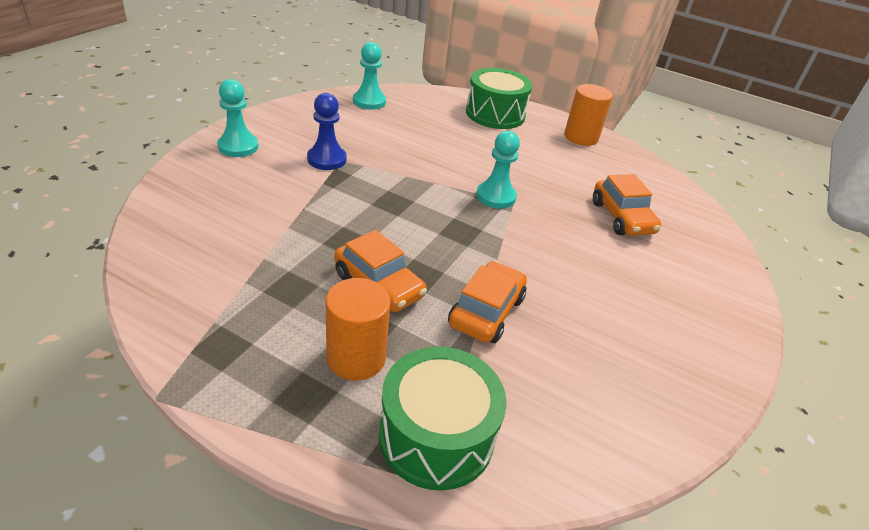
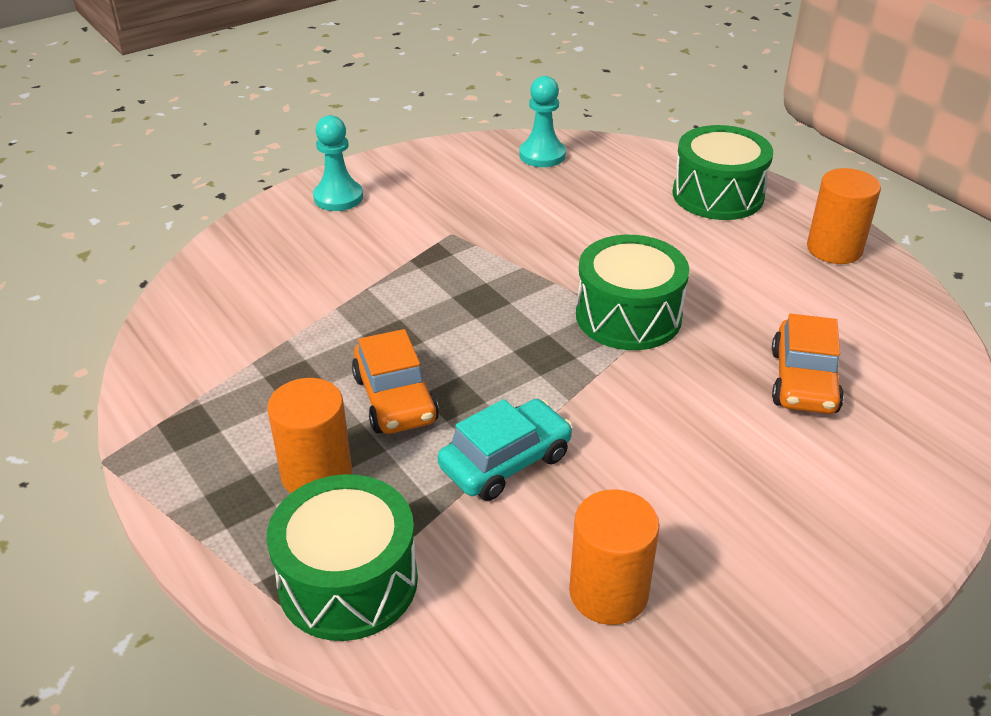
camera: 30 degrees right, 0 degrees up
blue pawn [307,93,347,170] -> none
orange car [448,261,527,343] -> turquoise car [438,399,573,501]
turquoise pawn [476,131,520,209] -> green drum [576,235,689,350]
none -> orange cylinder [569,489,660,625]

